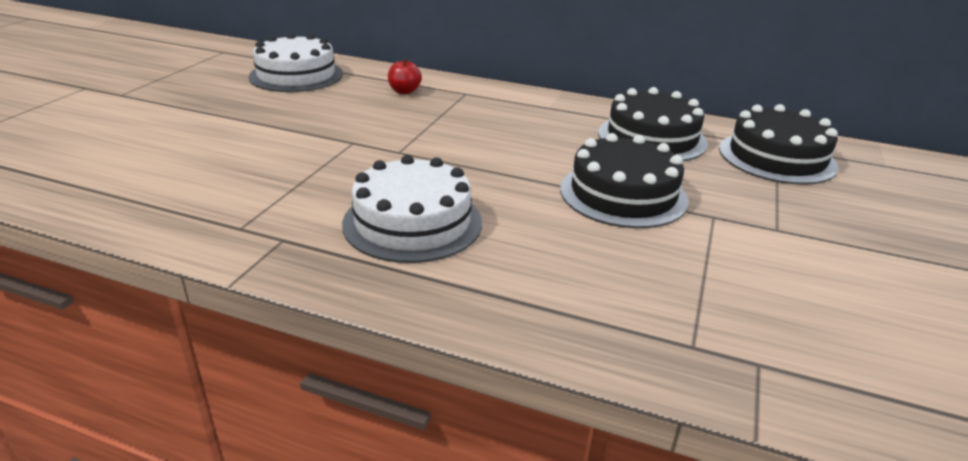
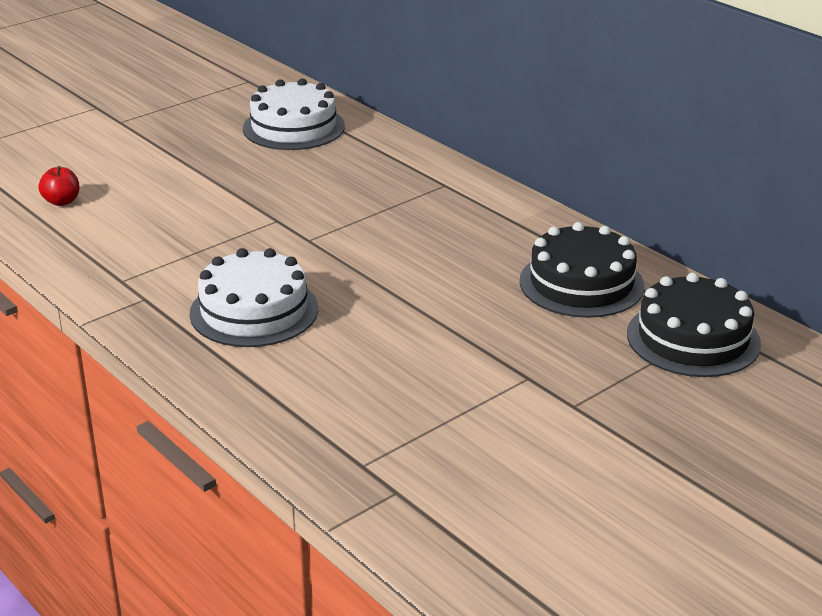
camera: 30 degrees right, 0 degrees up
red apple [388,58,422,94] -> red apple moved to [38,166,80,206]
black cake [560,133,689,228] -> none

